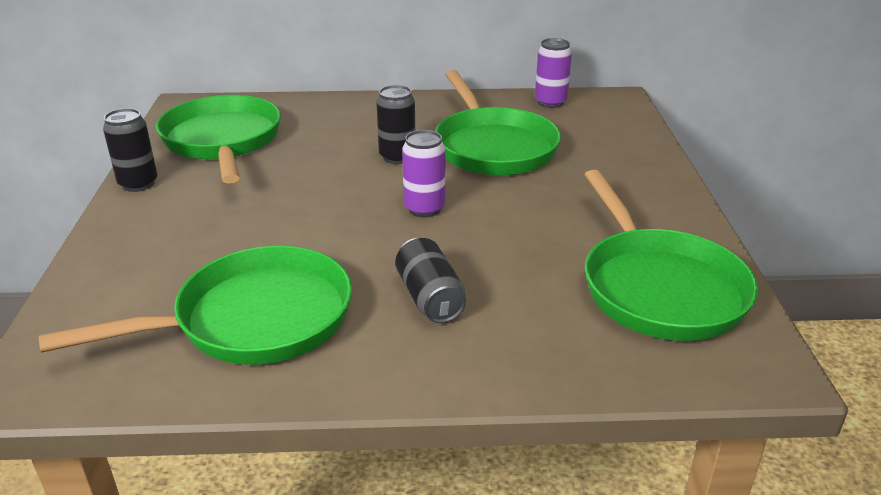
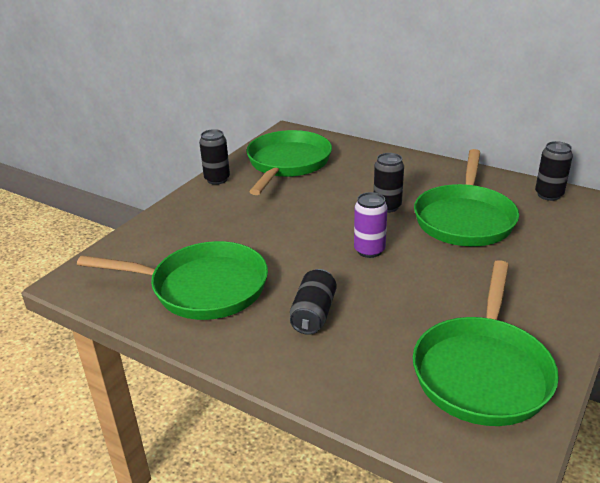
camera: 35 degrees right, 0 degrees up
purple can [535,38,572,108] -> black can [535,141,573,201]

